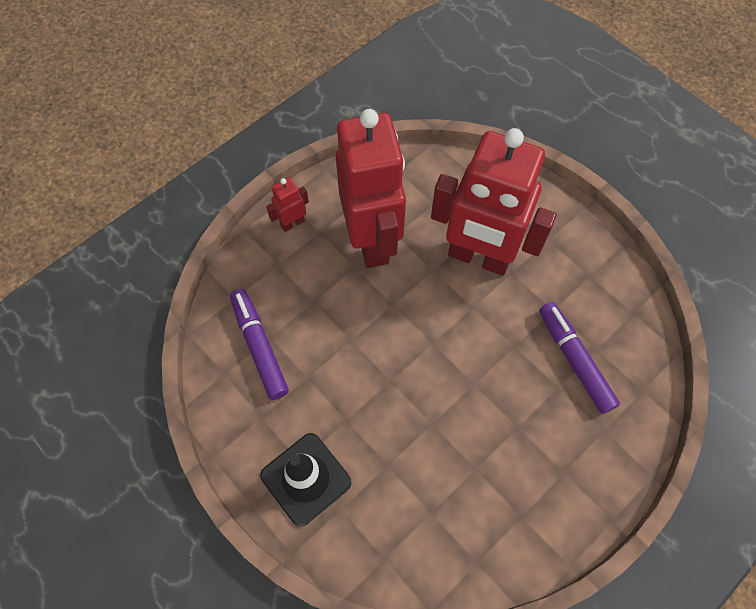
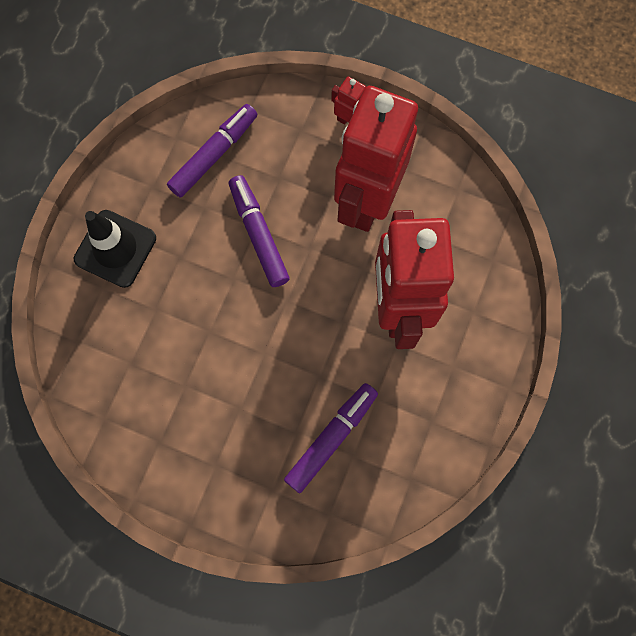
camera: 65 degrees right, 10 degrees up
red robot [336,109,406,268] -> red robot turned 150 degrees clockwise [334,86,418,232]
none -> purple marker [229,175,290,287]

